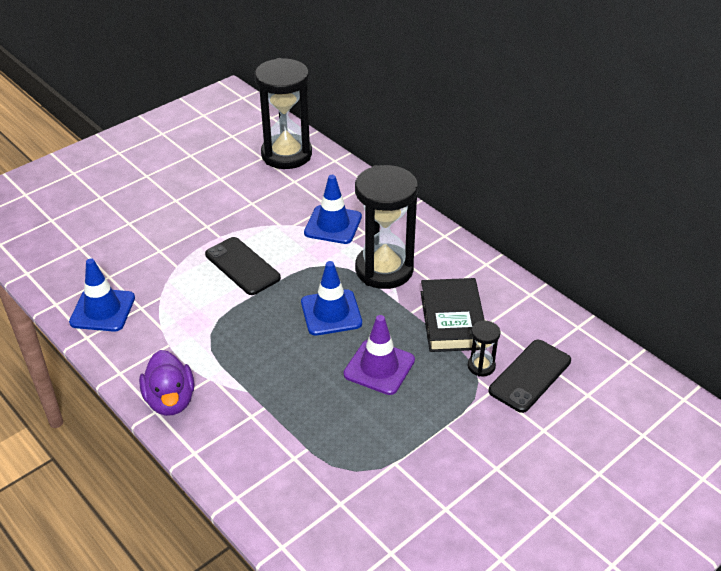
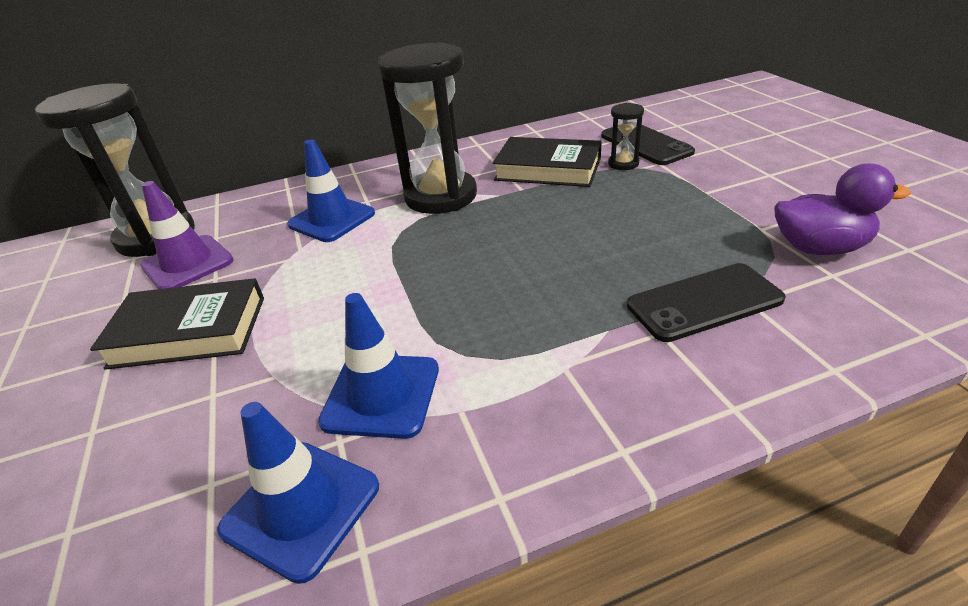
camera: 65 degrees left, 5 degrees down
purple duck [139,350,194,416] -> purple duck moved to [774,163,911,255]
black phone [205,237,281,295] -> black phone moved to [627,263,786,342]
blue traffic cone [301,261,362,335] -> blue traffic cone moved to [318,293,439,439]
purple traffic cone [344,315,415,395] -> purple traffic cone moved to [141,181,234,289]
none -> black book [90,278,264,370]

